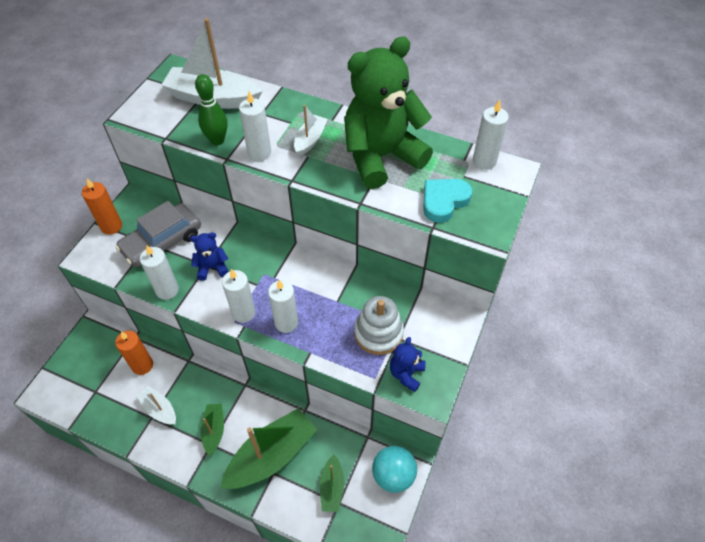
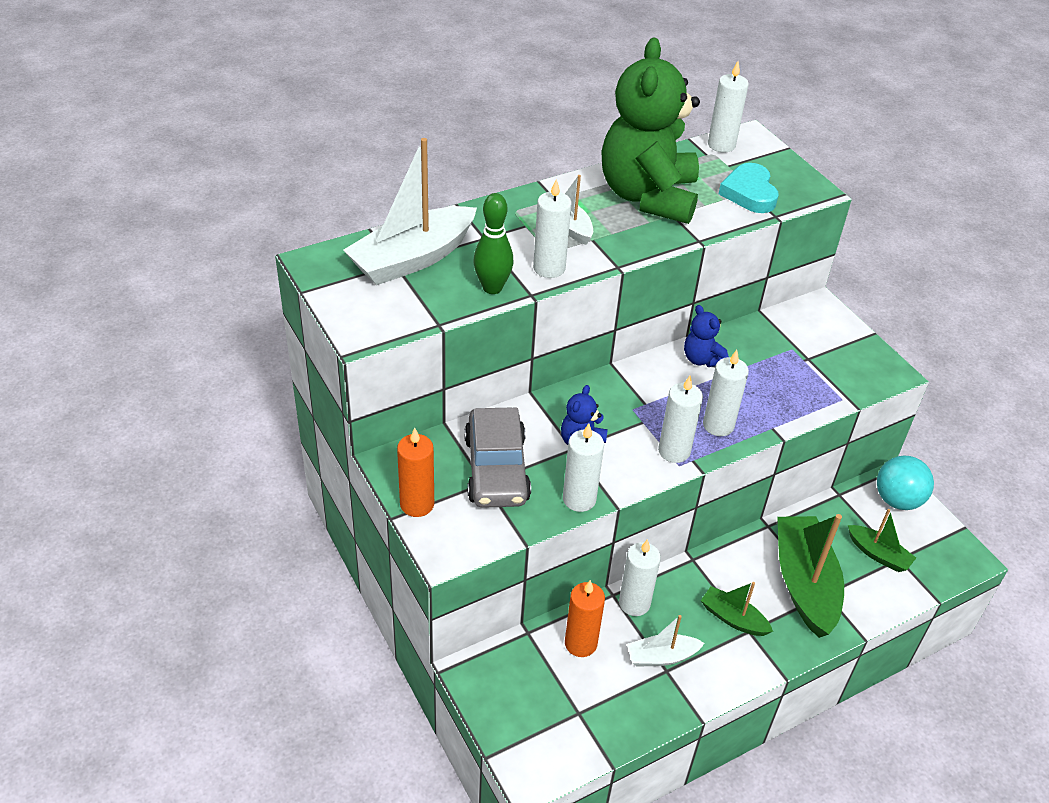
camera: 55 degrees left, 10 degrees down
white stacking toy [354,296,404,355] -> none
blue teddy bear [390,337,426,392] -> blue teddy bear moved to [684,305,729,367]
none -> white candle [619,539,661,616]

